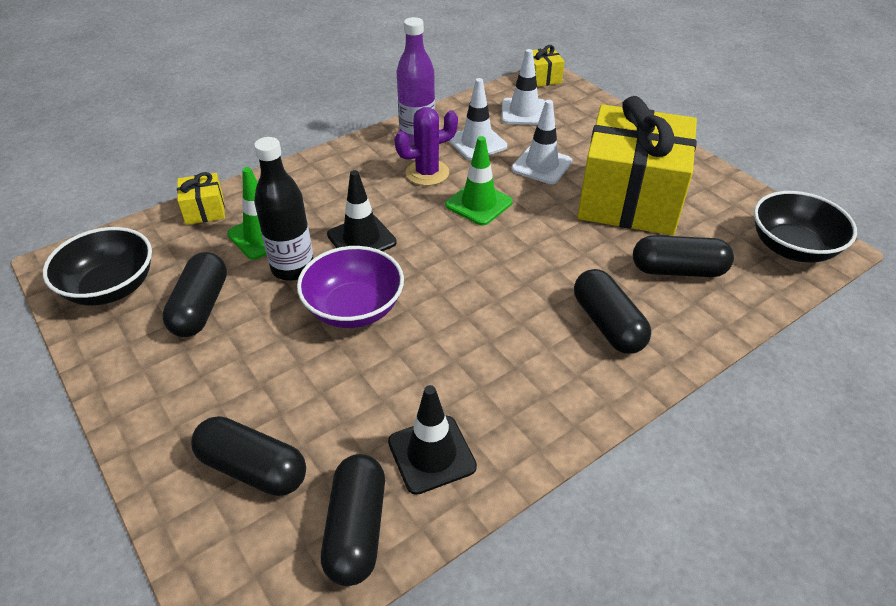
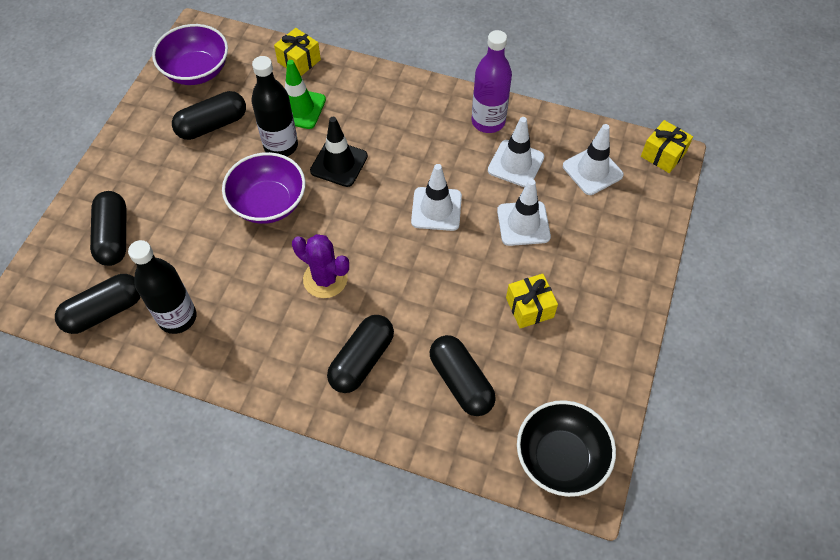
camera: 55 degrees right, 15 degrees up
black bowl [43,227,152,306] -> purple bowl [152,24,228,85]
black traffic cone [388,385,477,495] -> black bottle [128,240,197,334]
purple cactus [394,107,458,186] -> purple cactus moved to [292,234,349,298]
green traffic cone [445,136,513,225] -> white traffic cone [411,164,462,231]
yellow gift [577,96,697,235] -> yellow gift [506,274,558,328], size x0.40

